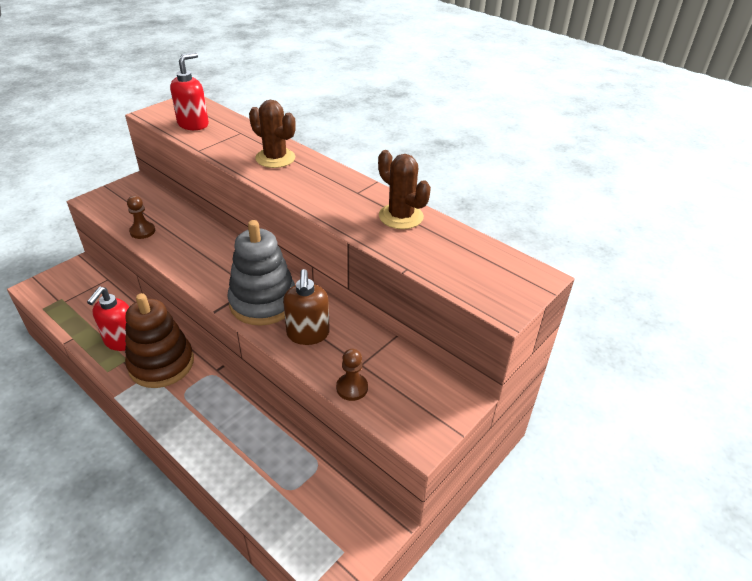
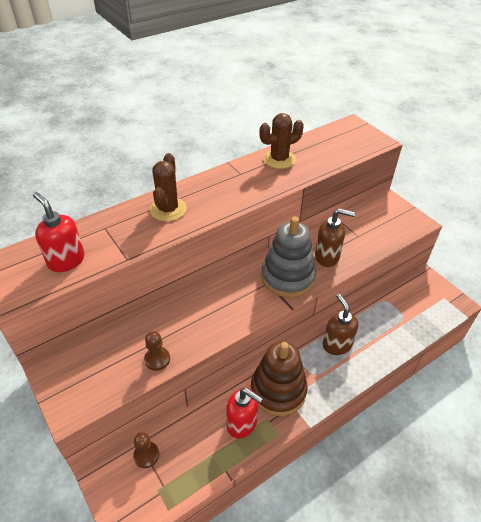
camera: 75 degrees left, 5 degrees up
brown cactus [249,100,296,168] -> brown cactus turned 45 degrees counterclockwise [150,153,187,221]
brown pawn [336,349,368,401] -> brown pawn moved to [133,432,159,468]
none -> brown soap dispenser [323,294,359,355]

